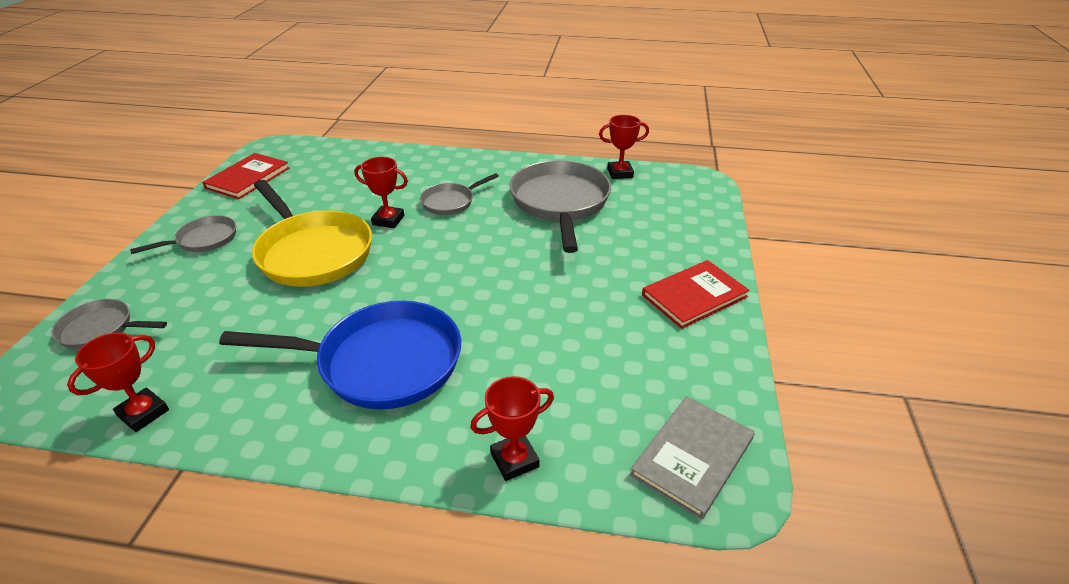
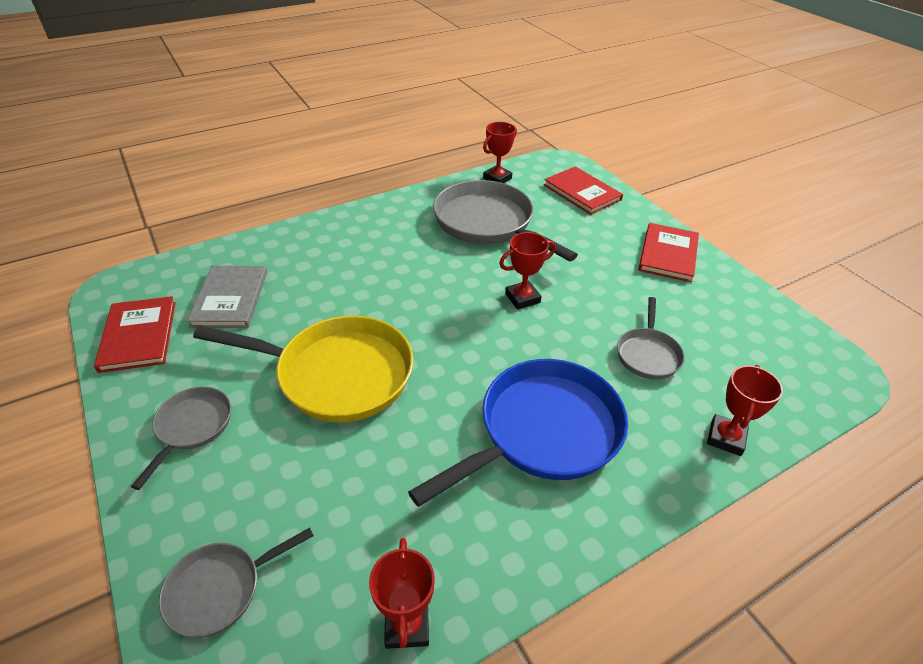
camera: 40 degrees left, 5 degrees up
red trophy [354,157,408,228] -> red trophy moved to [499,232,556,310]
grey pan [420,173,499,215] -> grey pan moved to [617,297,685,379]
grey book [630,396,755,520] -> grey book moved to [187,266,267,328]
none -> red book [544,166,623,215]

